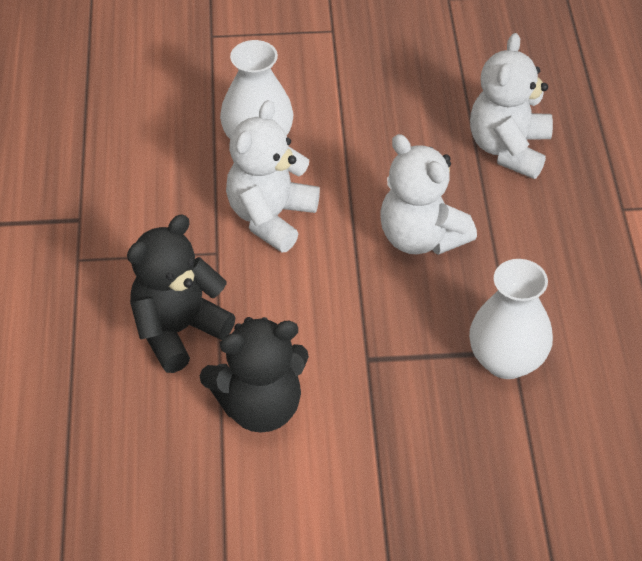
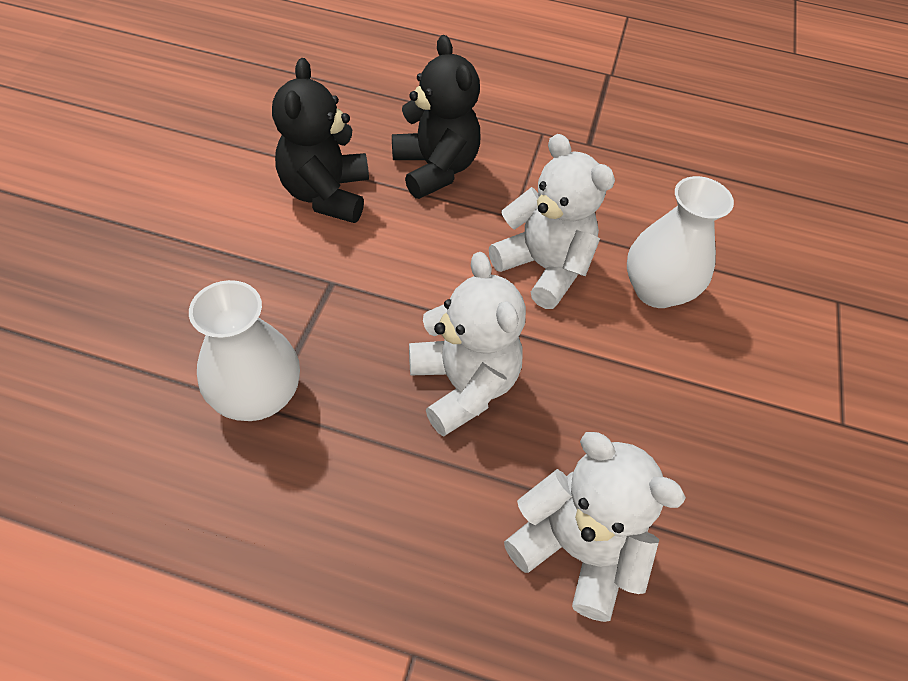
camera: 105 degrees right, 5 degrees up
white teddy bear [381,134,477,255] -> white teddy bear turned 90 degrees clockwise [409,252,526,437]

